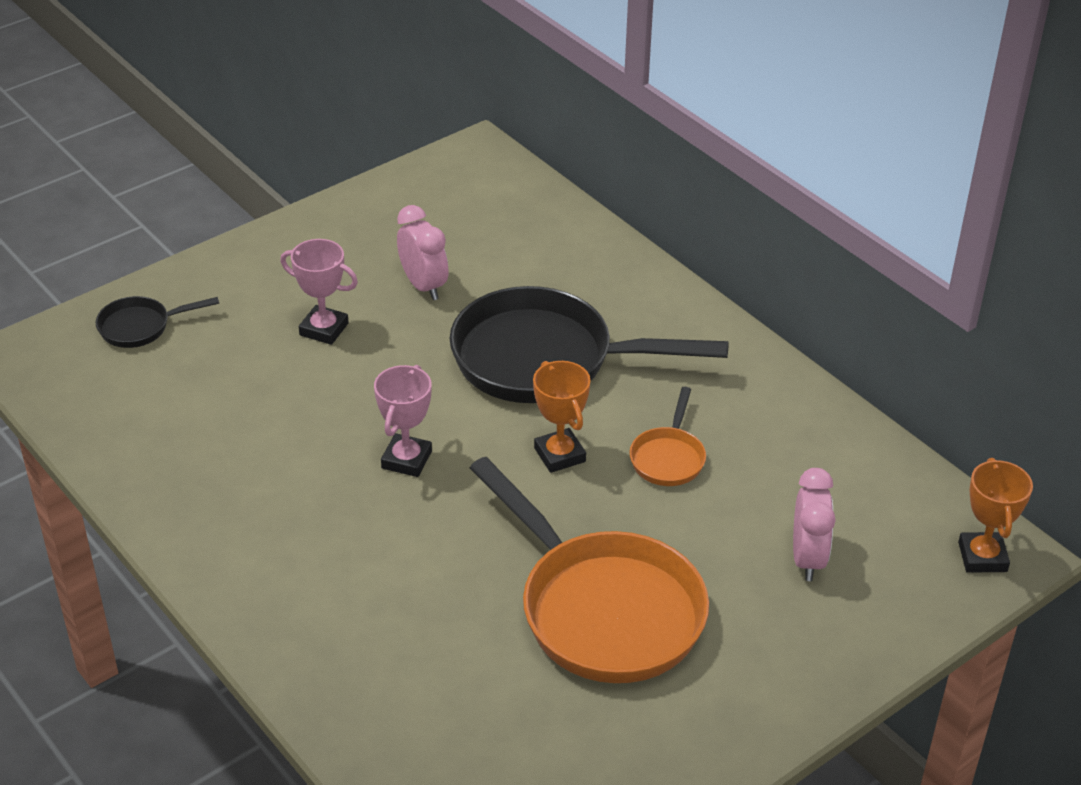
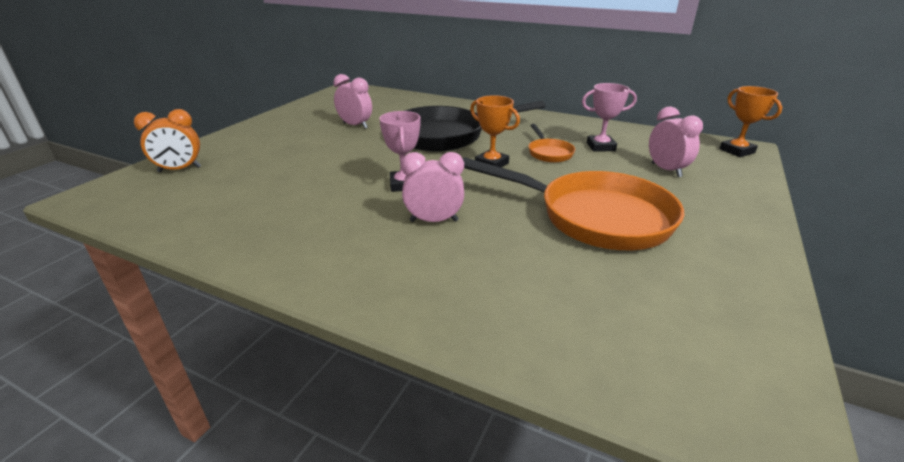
camera: 25 degrees left, 10 degrees down
black pan [96,296,219,348] -> orange clock [134,109,201,172]
pink trophy [280,239,358,345] -> pink trophy moved to [582,83,637,152]
none -> pink clock [401,152,464,222]

